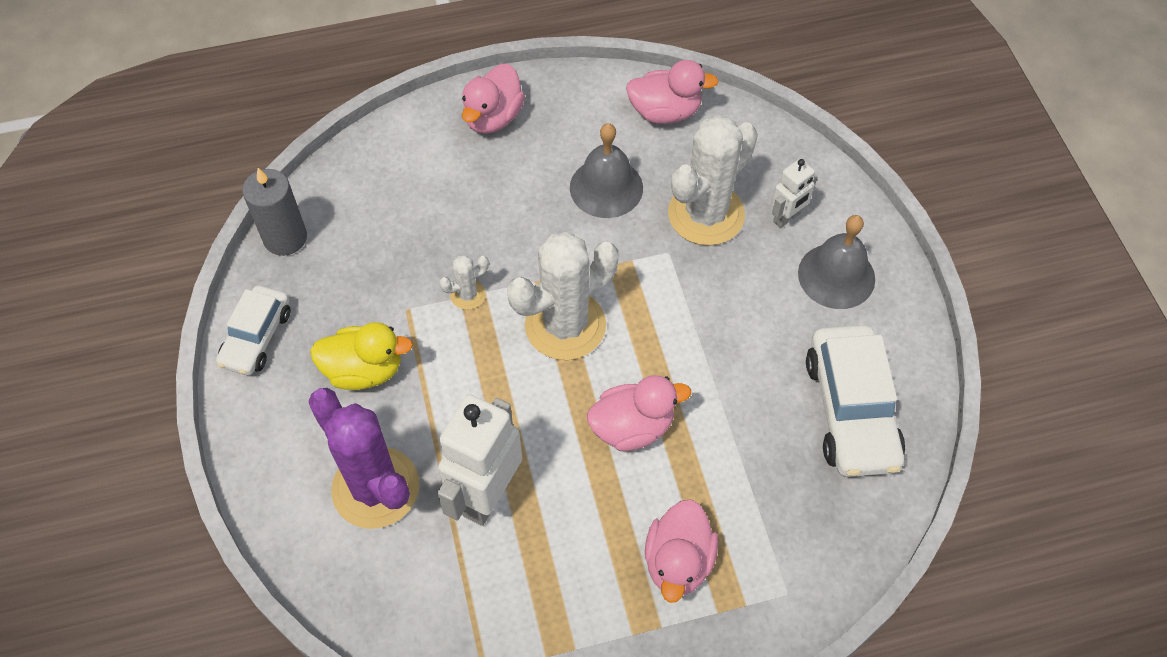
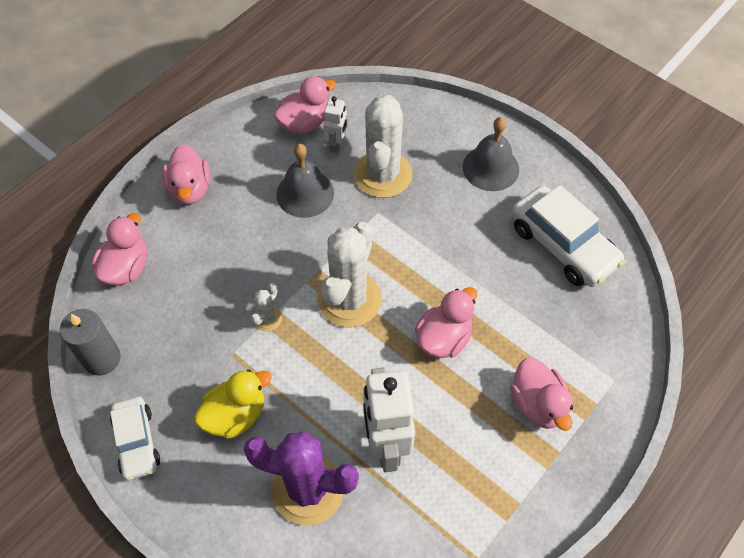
camera: 35 degrees left, 0 degrees up
white robot [772,159,817,228] -> white robot moved to [323,96,347,153]
none -> pink duck [92,213,147,285]

